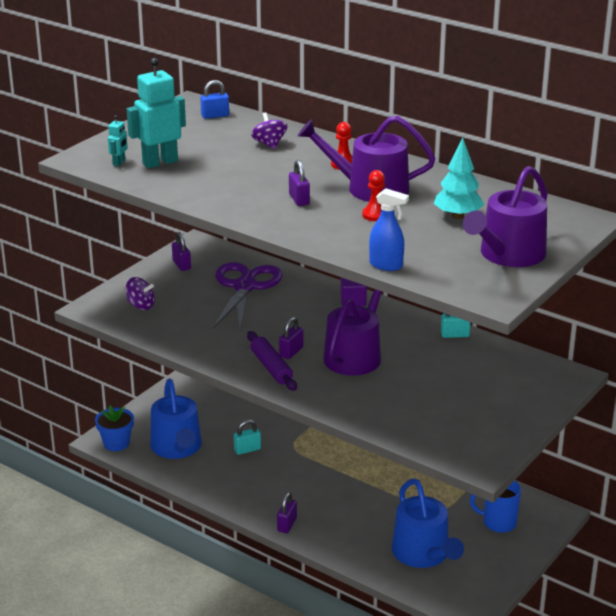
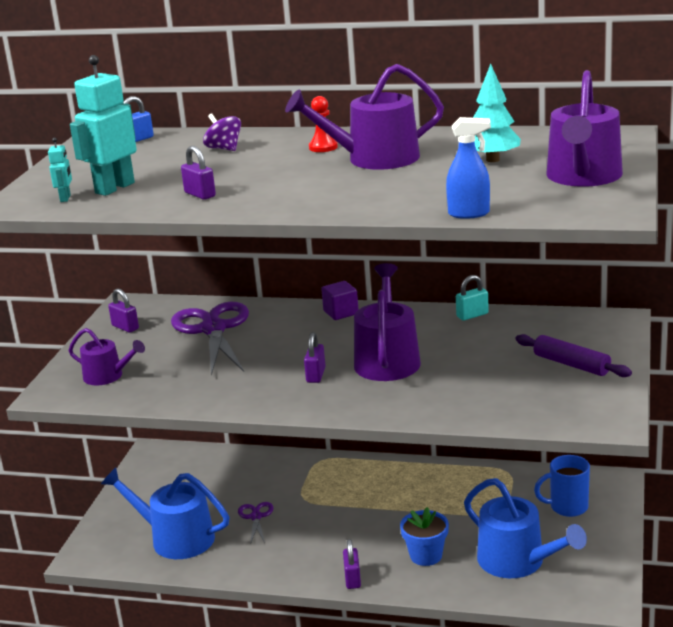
camera: 20 degrees left, 5 degrees down
blue flower pot [95,406,134,451] -> blue flower pot moved to [400,507,449,566]
purple spinning top [126,277,155,310] -> purple watering can [69,328,145,385]
blue watering can [150,378,202,459] -> blue watering can turned 150 degrees clockwise [101,467,229,559]
turquoise padlock [234,420,261,455] -> purple scissors [238,502,274,545]
purple rolling pin [247,331,297,391] -> purple rolling pin moved to [515,334,632,377]
purple padlock [289,160,310,206] -> purple padlock moved to [181,146,216,200]
red pawn [362,170,385,221] -> none

